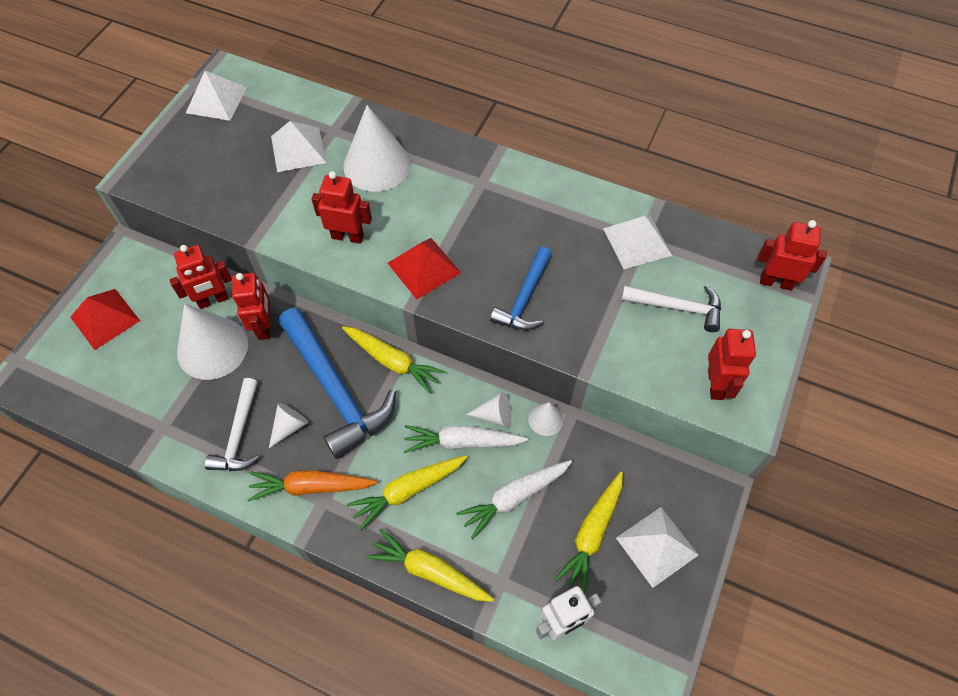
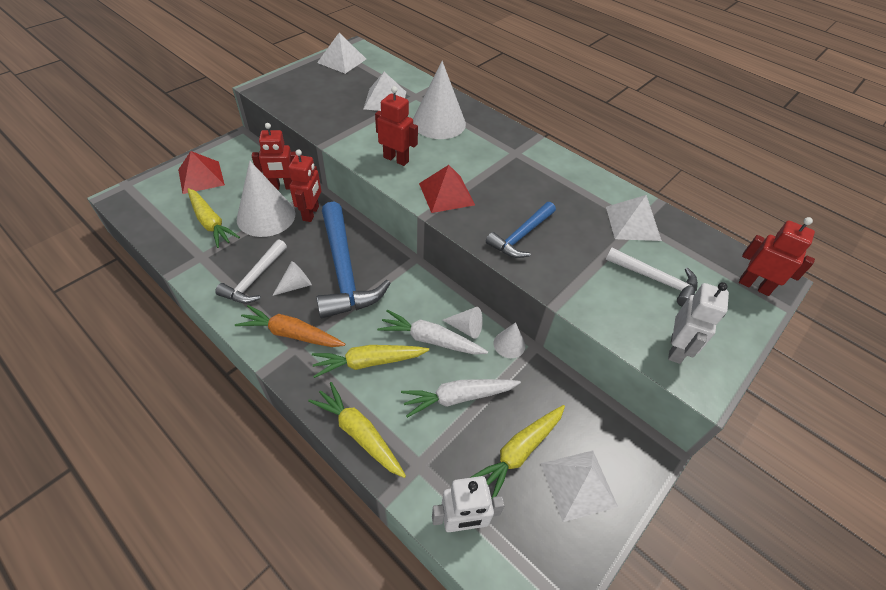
camera: 15 degrees right, 10 degrees down
yellow carrot [342,326,445,394] -> yellow carrot moved to [187,188,240,248]
red robot [708,329,756,400] -> white robot [668,282,729,364]

